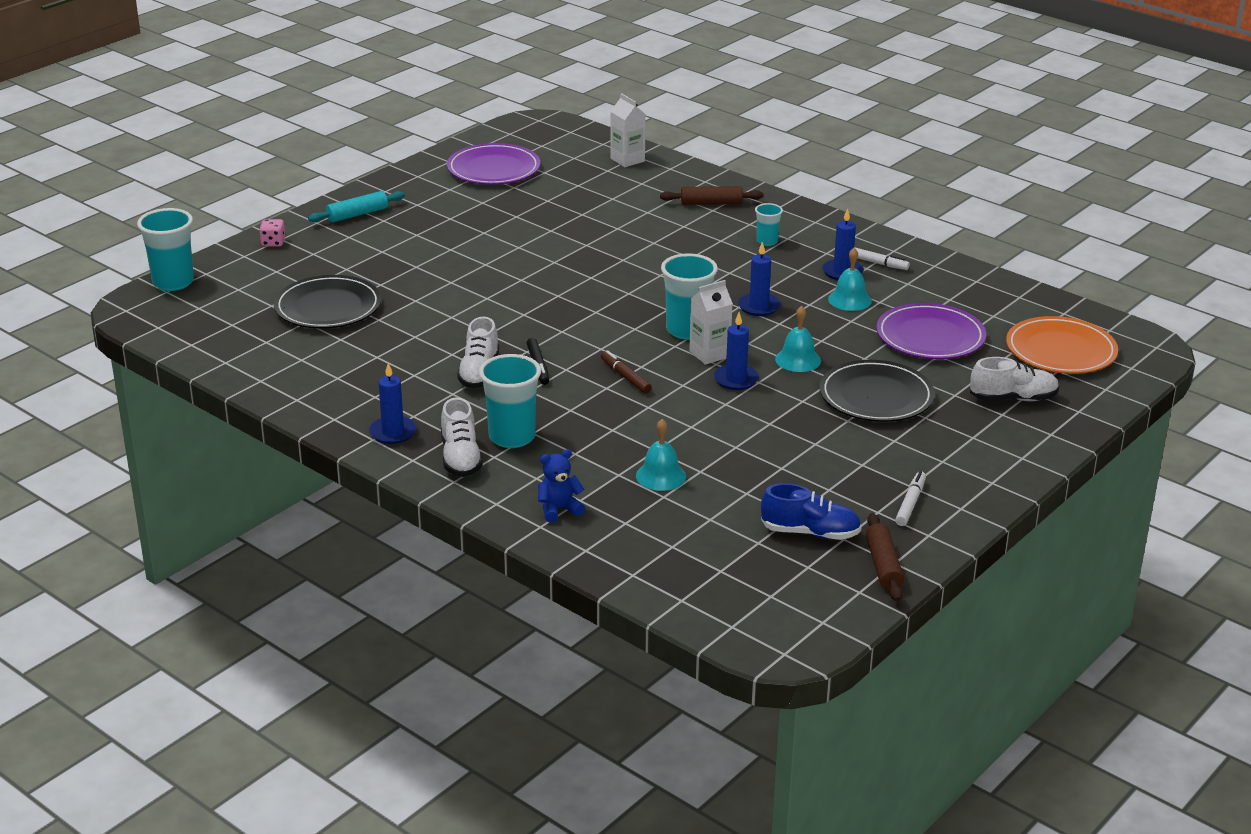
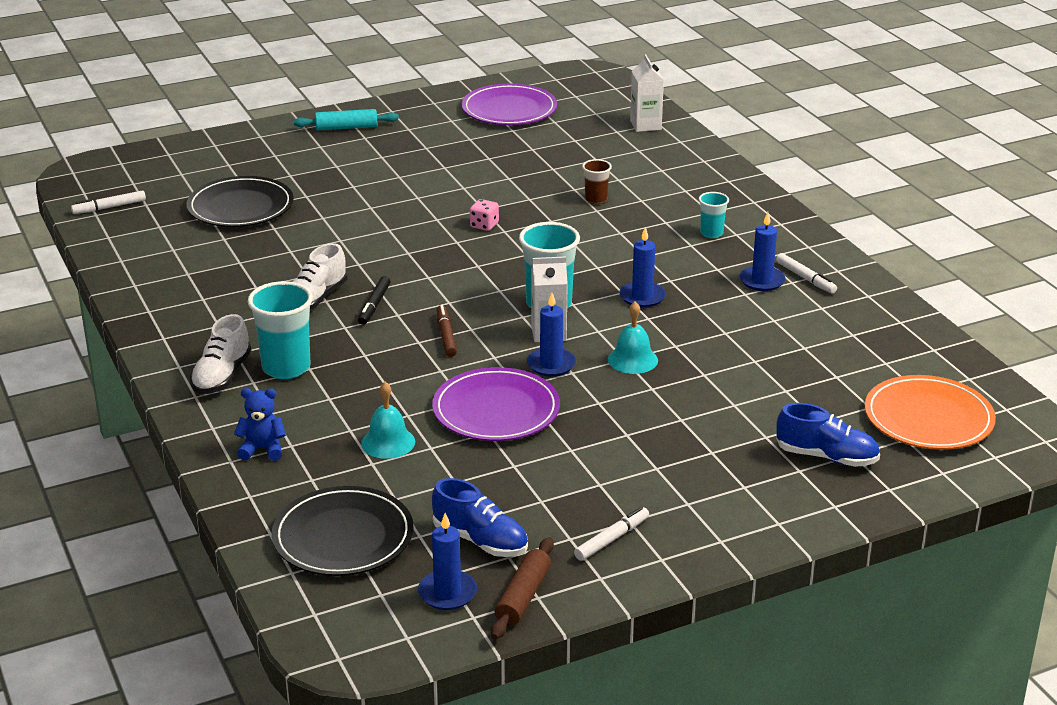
camera: 25 degrees right, 0 degrees up
turquoise cup [137,208,194,291] -> none
pink dice [259,219,285,247] -> pink dice moved to [470,199,499,231]
blue candle [369,363,417,444] -> blue candle moved to [418,513,477,610]
brown rolling pin [660,186,763,205] -> none
black plate [820,360,935,422] -> black plate moved to [272,486,414,576]
turquoise bell [828,248,872,311] -> none
purple plate [876,303,986,359] -> purple plate moved to [432,367,560,441]
white shoe [970,357,1060,401] -> blue shoe [776,403,880,467]
none -> white marker [71,190,146,214]
none -> brown cup [582,159,612,204]

